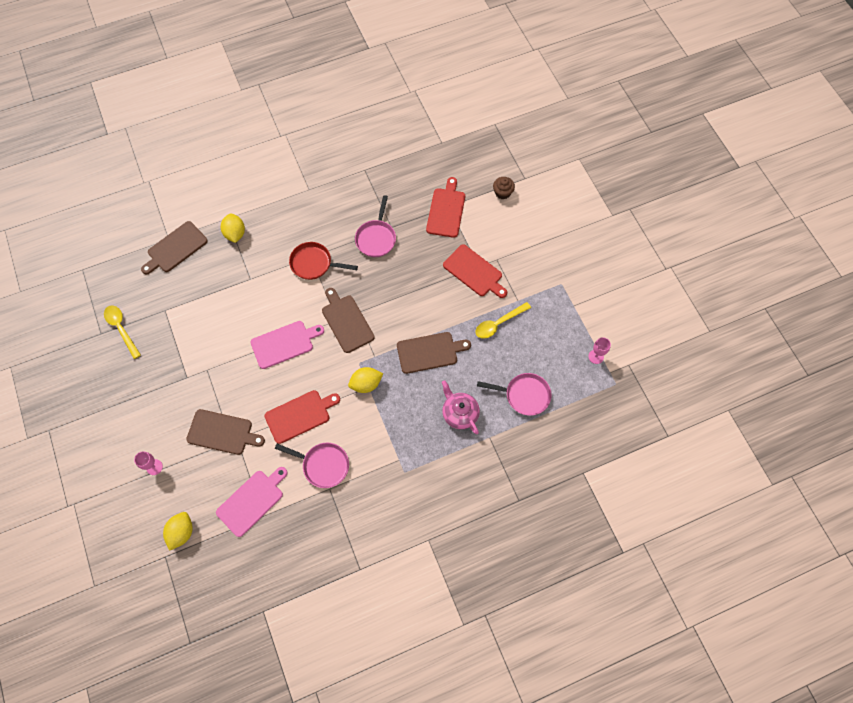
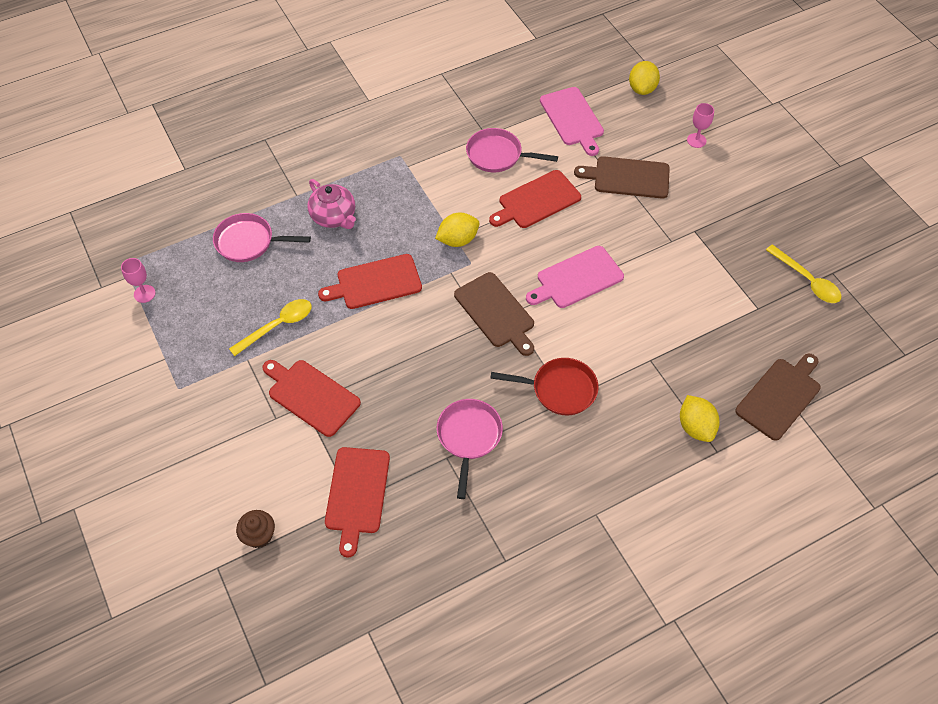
camera: 175 degrees right, 10 degrees down
pink cutting board [216,467,287,537] -> pink cutting board turned 60 degrees counterclockwise [540,87,604,156]
brown cutting board [397,332,471,374] -> red cutting board [318,254,422,309]

